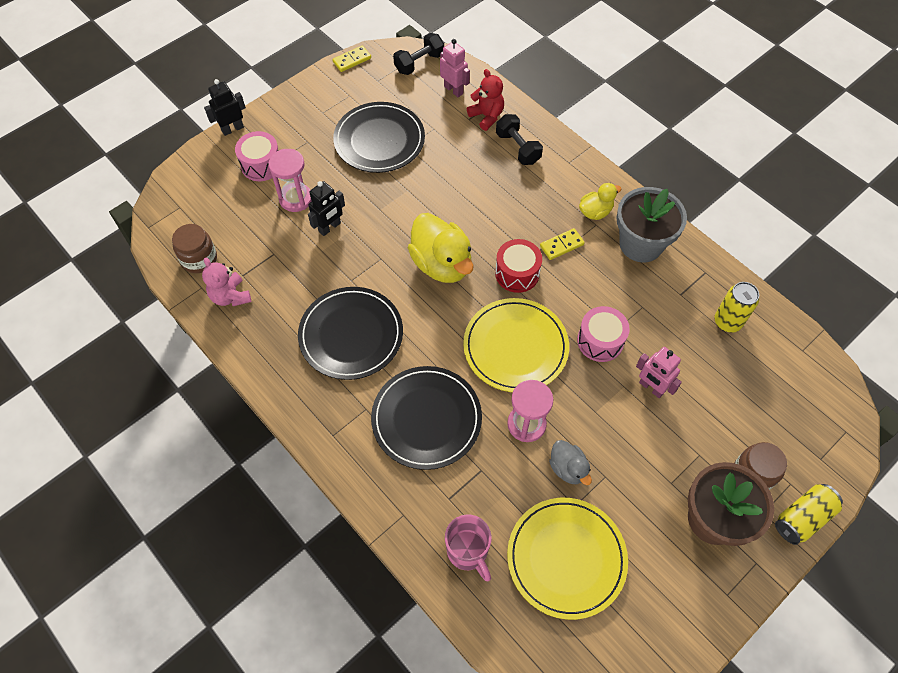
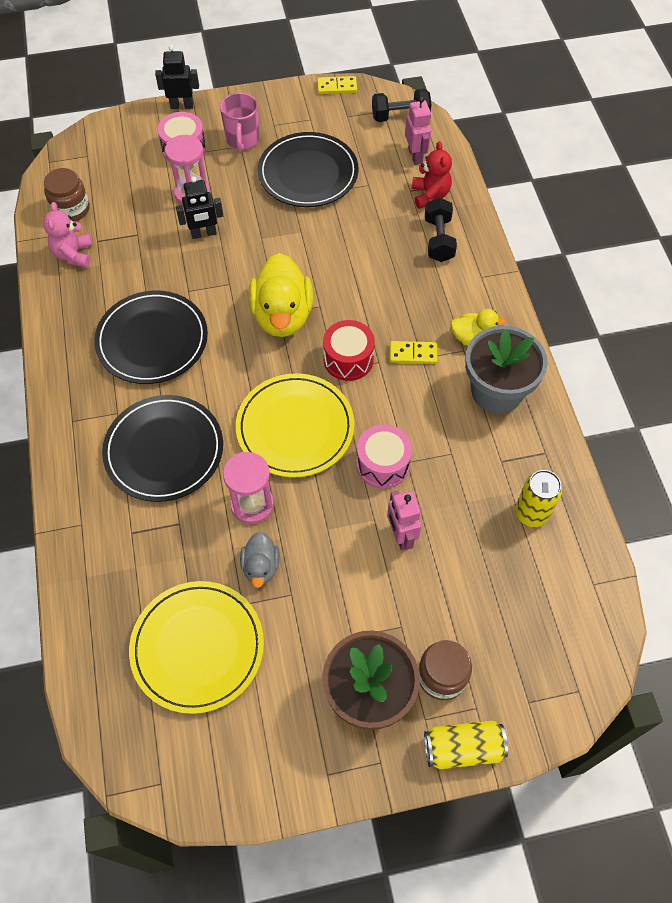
camera: 30 degrees right, 0 degrees up
pink mug [445,514,492,581] -> pink mug moved to [220,92,260,152]

